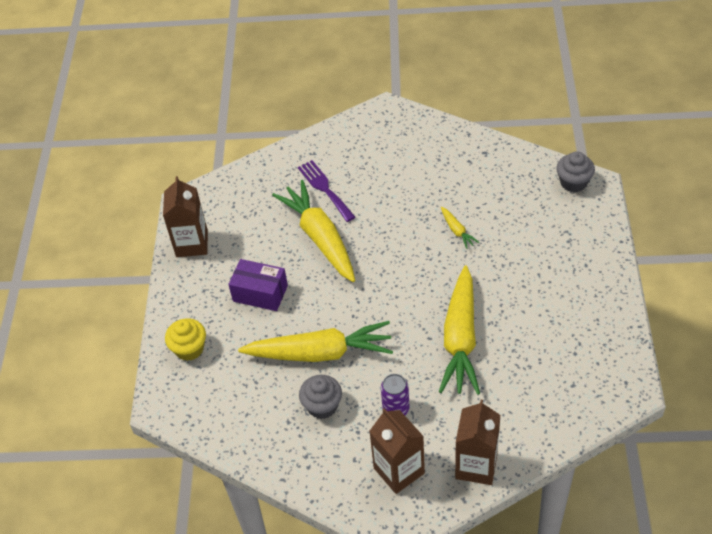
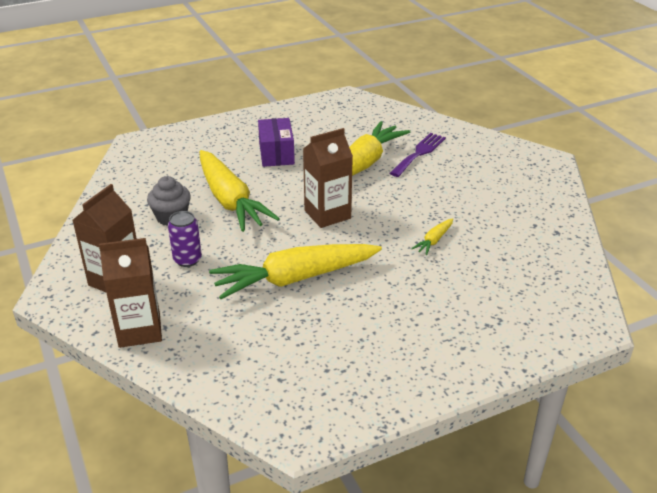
camera: 60 degrees right, 15 degrees down
brown carton [163,176,208,257] -> brown carton moved to [303,128,353,228]
yellow cupcake [165,318,206,361] -> none
grey cupcake [557,151,595,193] -> none

